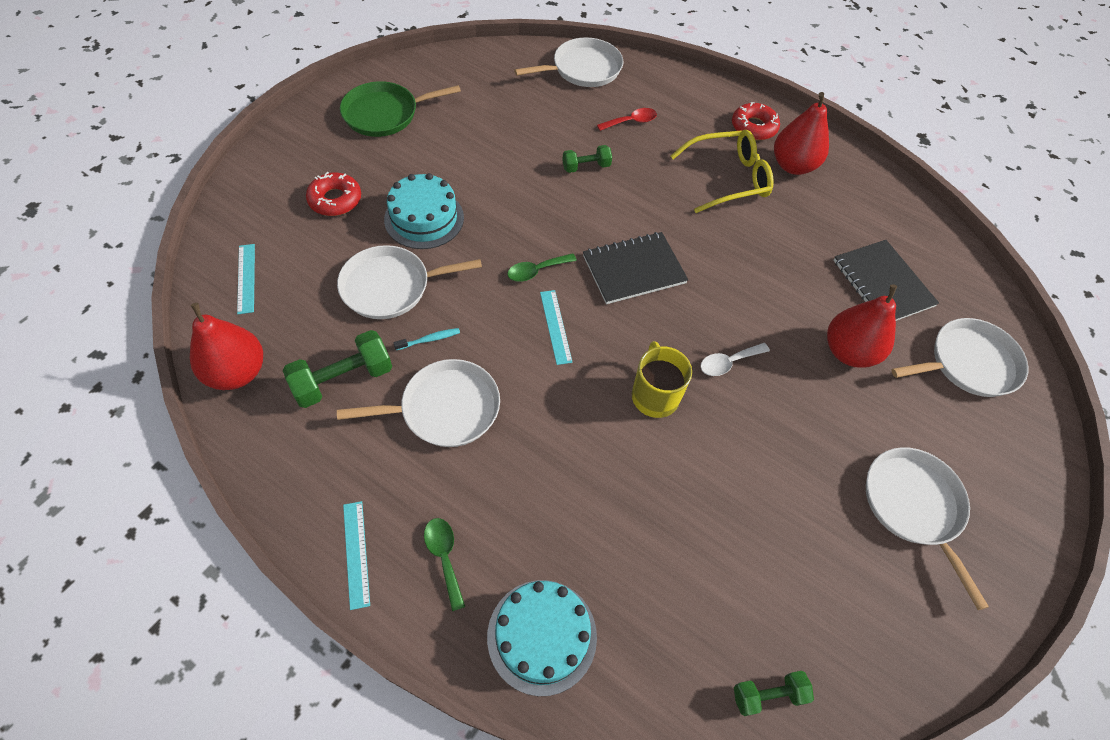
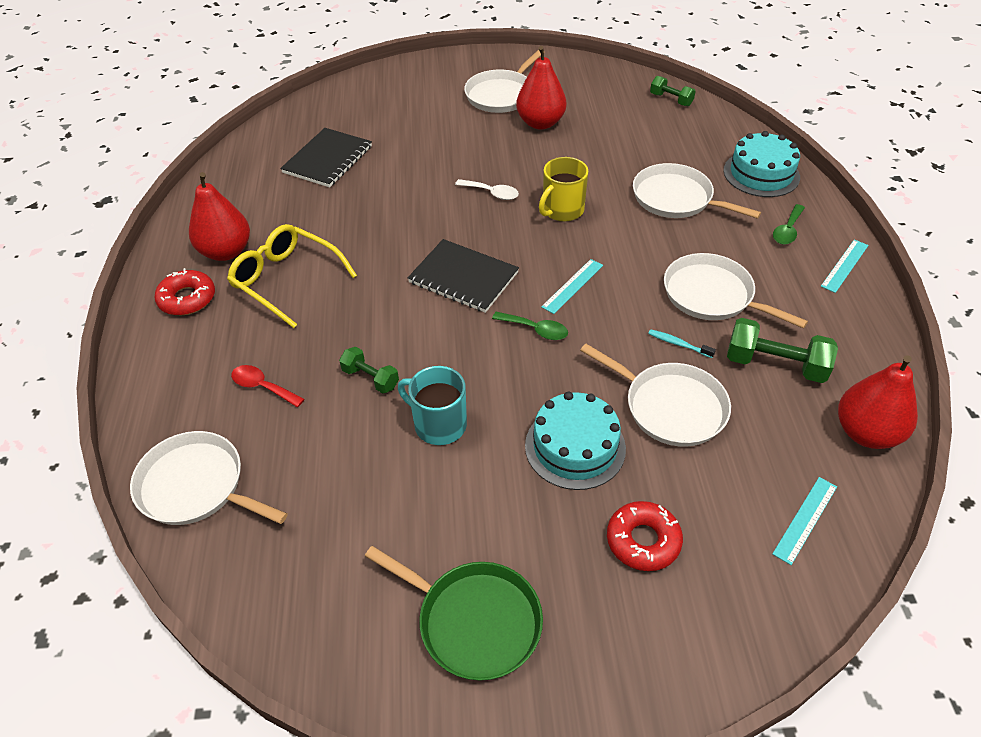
camera: 125 degrees left, 10 degrees down
red pear [827,284,897,368] -> red pear moved to [516,46,566,130]
white pan [891,318,1028,397] -> white pan moved to [633,163,761,219]
none -> turquoise mug [398,366,467,445]

